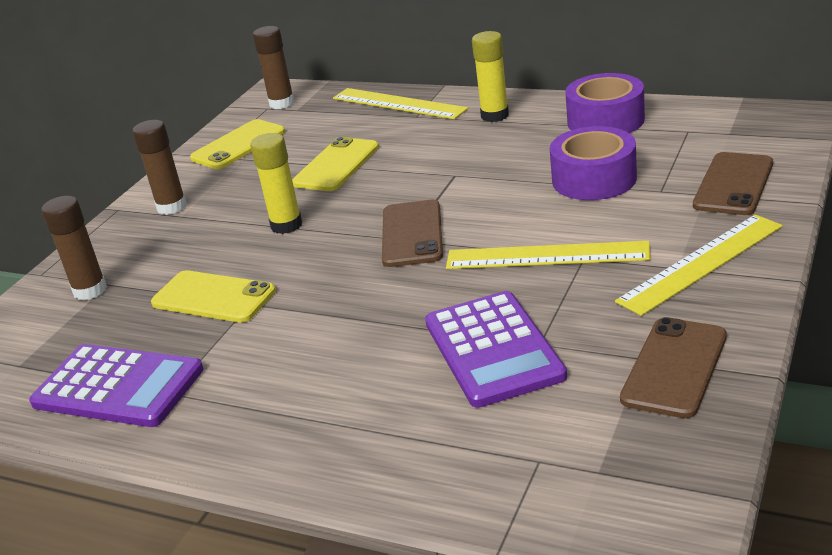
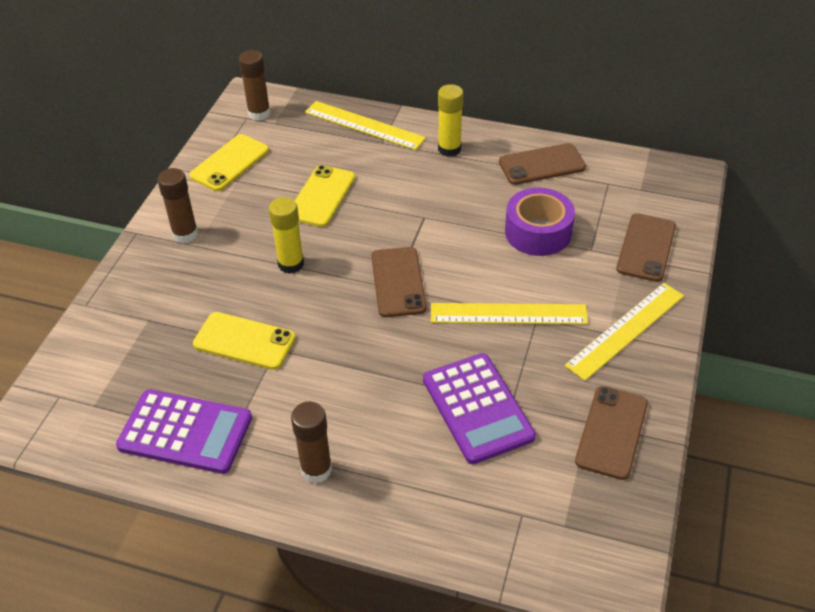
camera: 10 degrees left, 15 degrees up
brown glue stick [41,196,107,300] -> brown glue stick moved to [291,402,332,483]
purple tape [565,73,645,133] -> brown phone [499,143,586,185]

